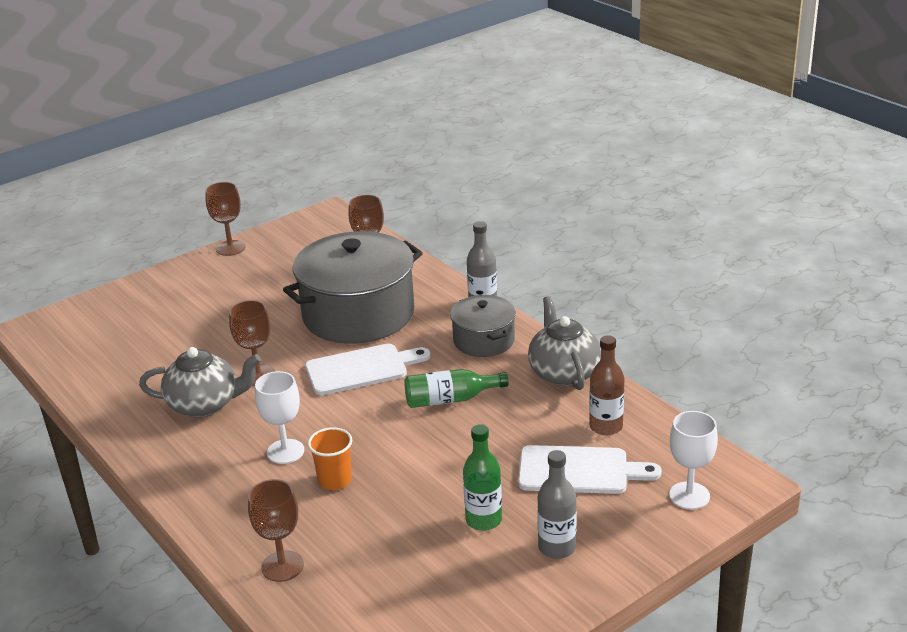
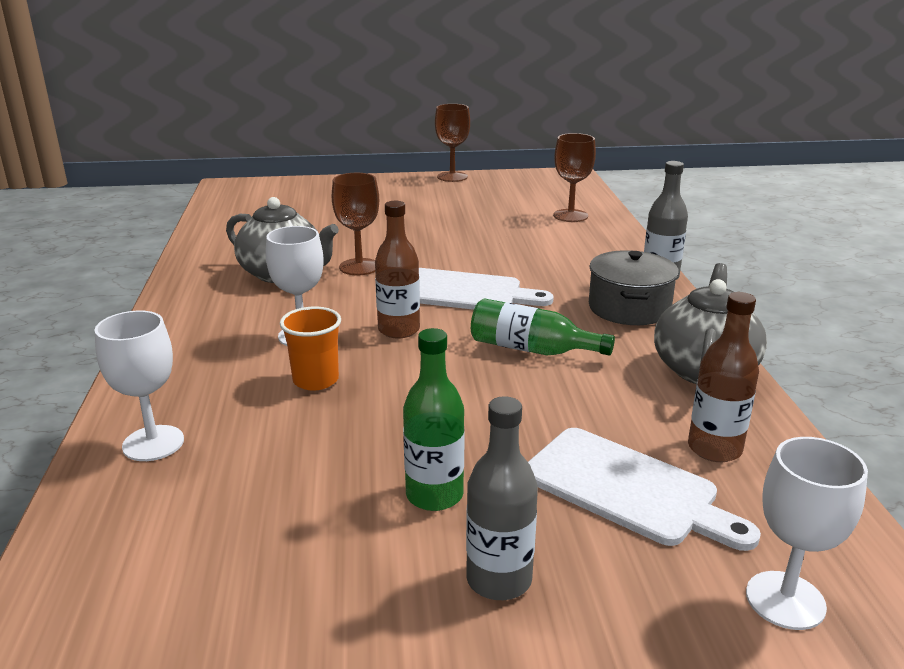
camera: 30 degrees right, 5 degrees down
brown goblet [248,479,304,582] -> white goblet [94,311,184,461]
grey pot [283,231,423,344] -> none
none -> brown bottle [375,201,420,338]

